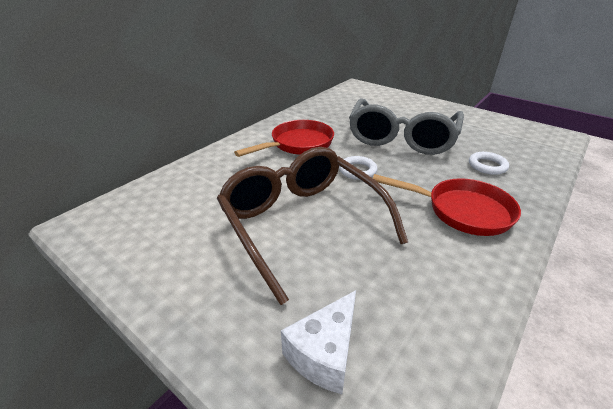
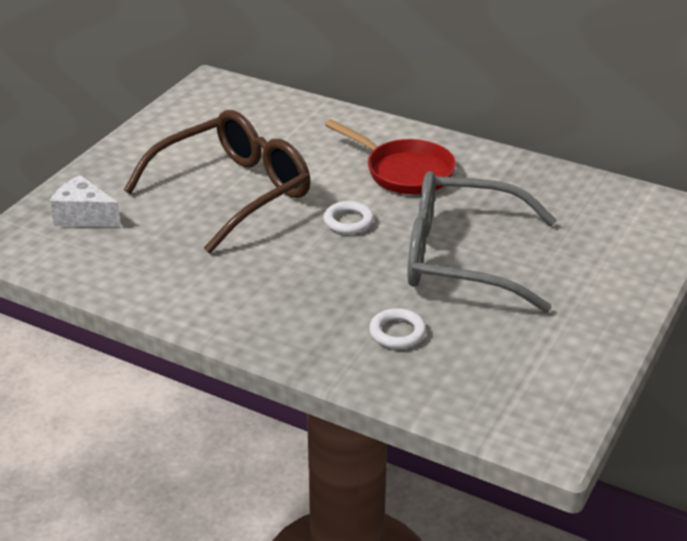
camera: 80 degrees right, 0 degrees up
red pan [373,174,521,236] -> none

